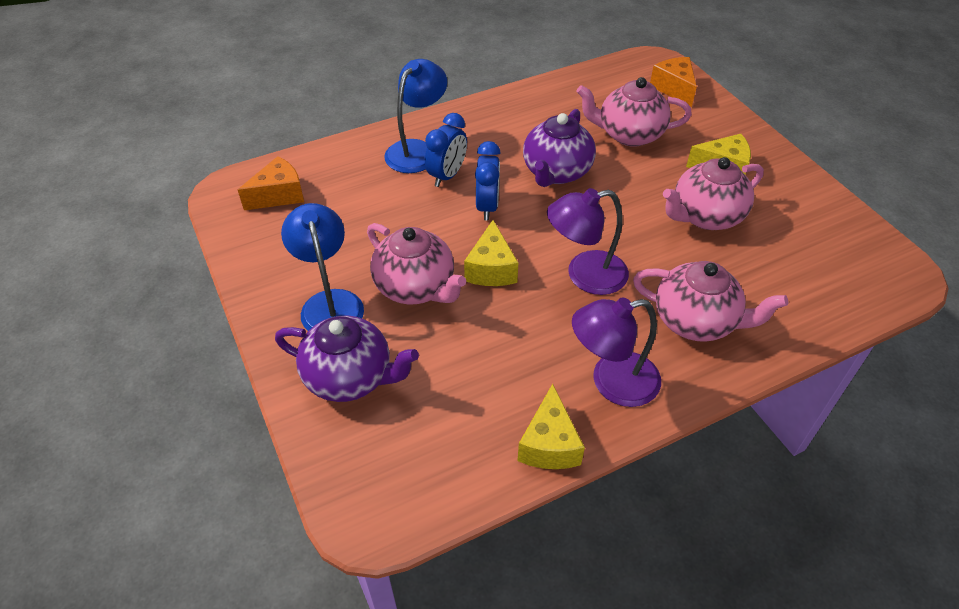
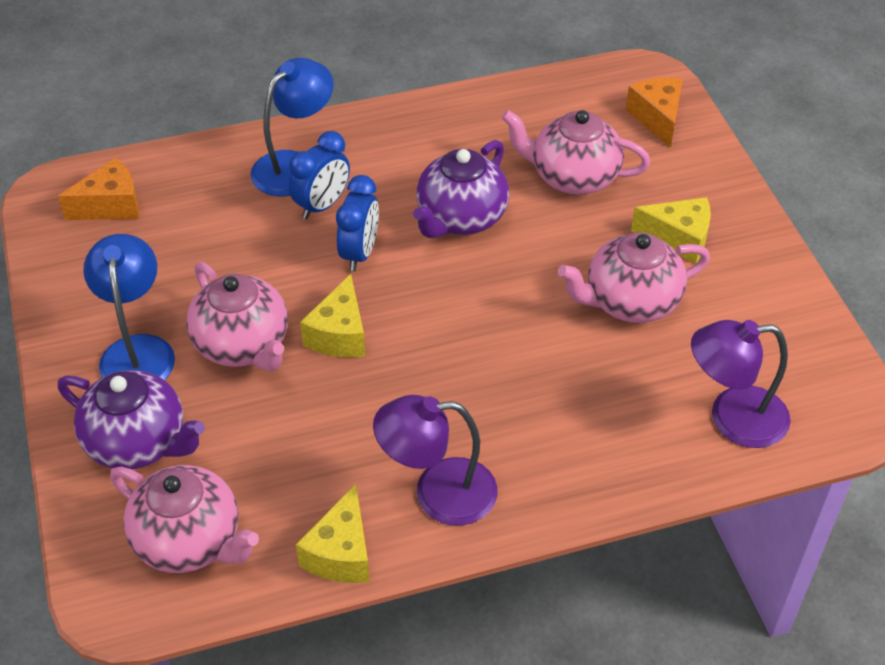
camera: 10 degrees right, 0 degrees up
purple lamp [547,188,629,295] -> purple lamp moved to [691,320,791,448]
pink teapot [633,261,788,342] -> pink teapot moved to [110,465,259,573]

